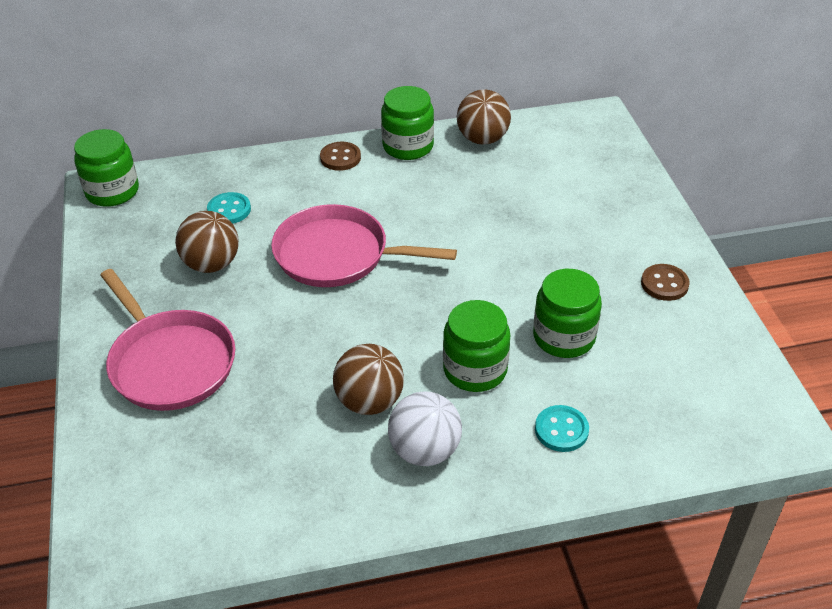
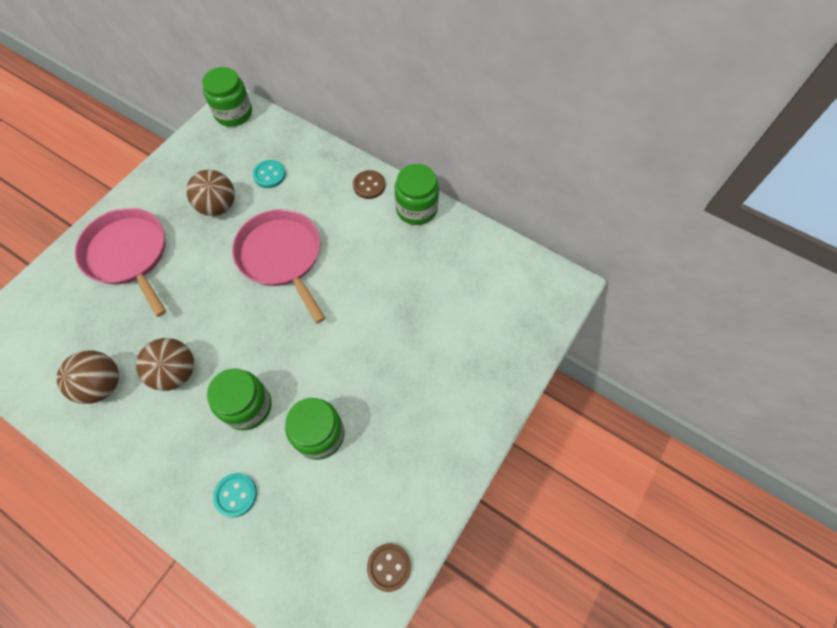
camera: 45 degrees right, 20 degrees up
pink pan [100,269,235,411] -> pink pan turned 135 degrees clockwise [75,208,166,317]
white ball [388,391,462,466] -> none
brown ball [457,89,511,145] -> brown ball moved to [57,350,119,404]
brown button [641,264,690,301] -> brown button moved to [367,543,411,592]

